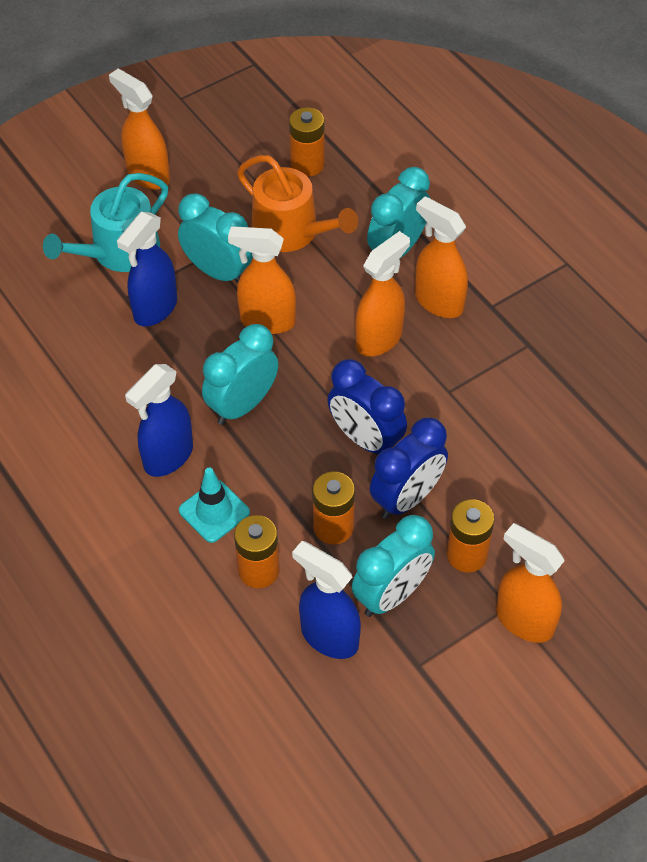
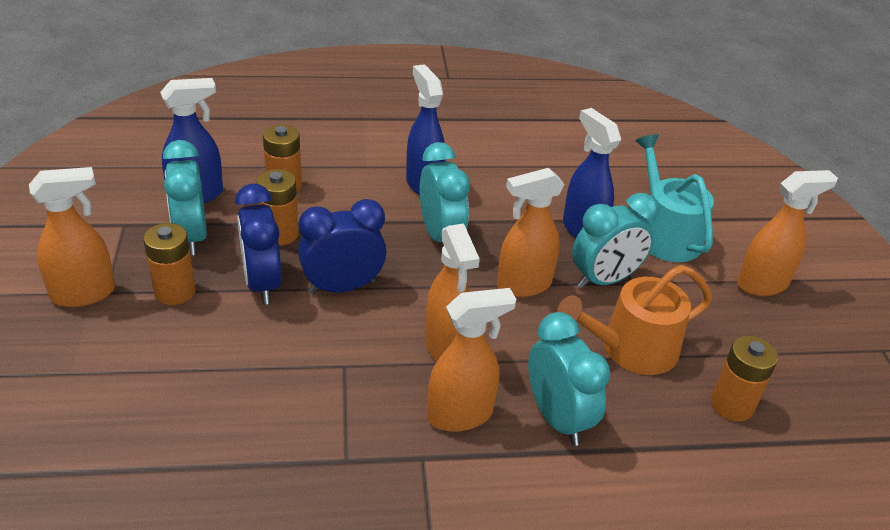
camera: 115 degrees right, 15 degrees down
turquoise traffic cone [179,468,250,543] -> none
orange spray bottle [228,226,296,334] -> orange spray bottle turned 150 degrees counterclockwise [497,168,565,297]

